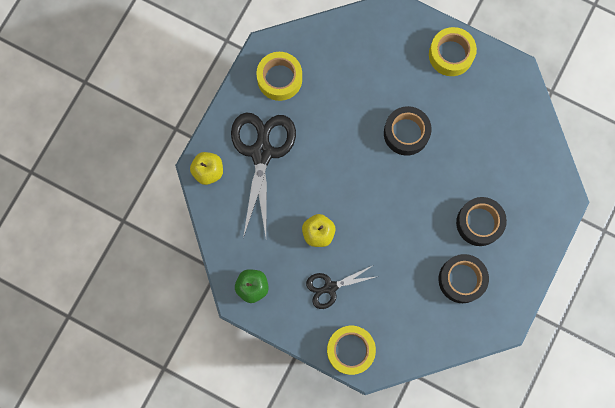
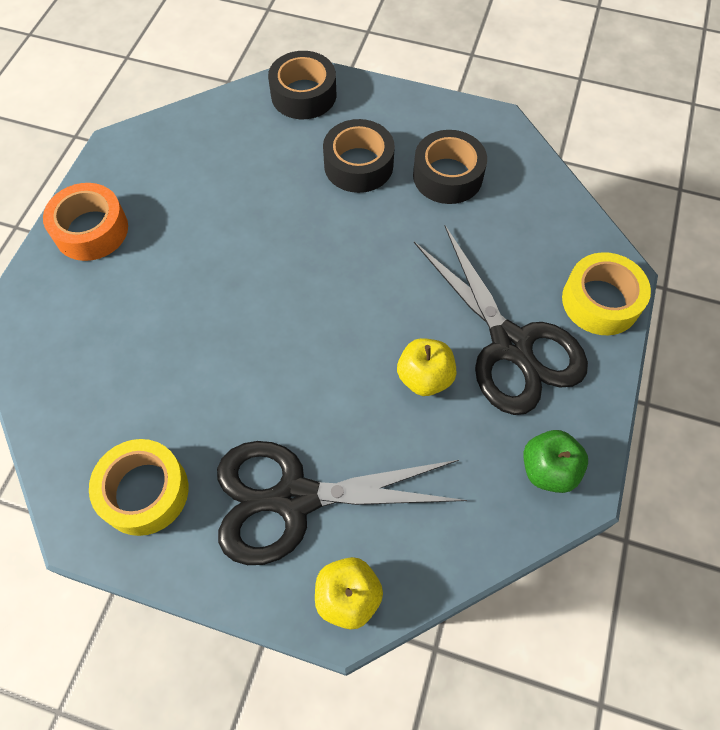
camera: 100 degrees left, 15 degrees down
black scissors [306,266,379,309] -> black scissors [414,226,588,415], size x1.85
black tape [384,106,432,156] -> black tape moved to [268,51,336,119]
yellow tape [429,27,477,76] -> orange tape [43,183,128,261]

